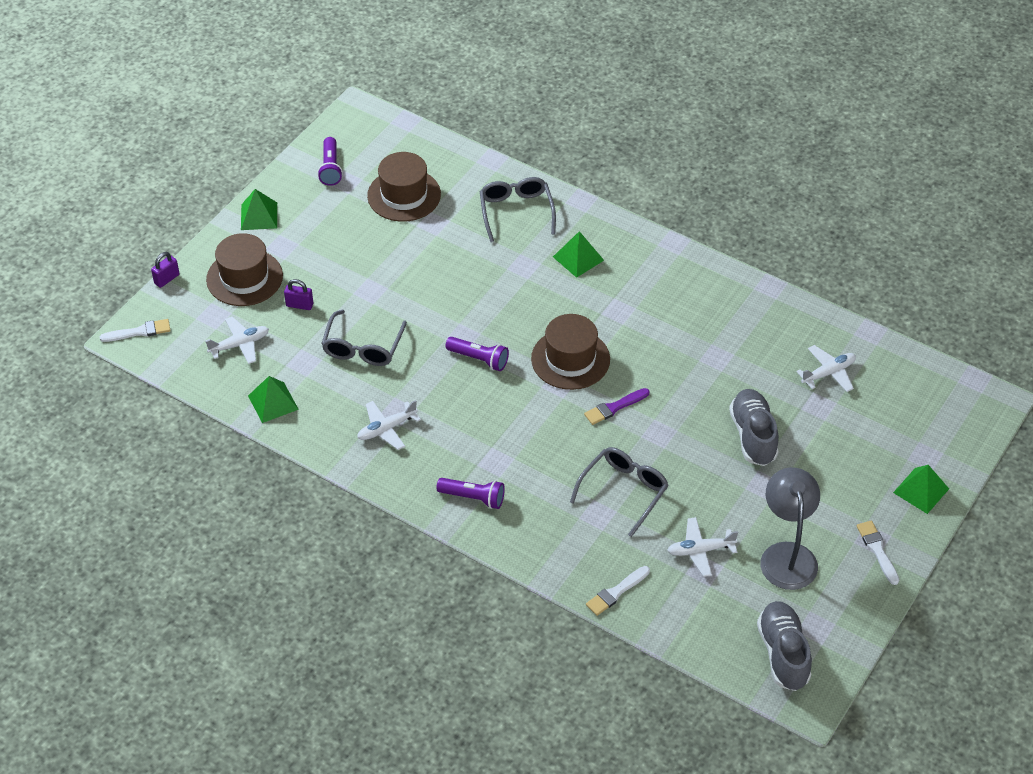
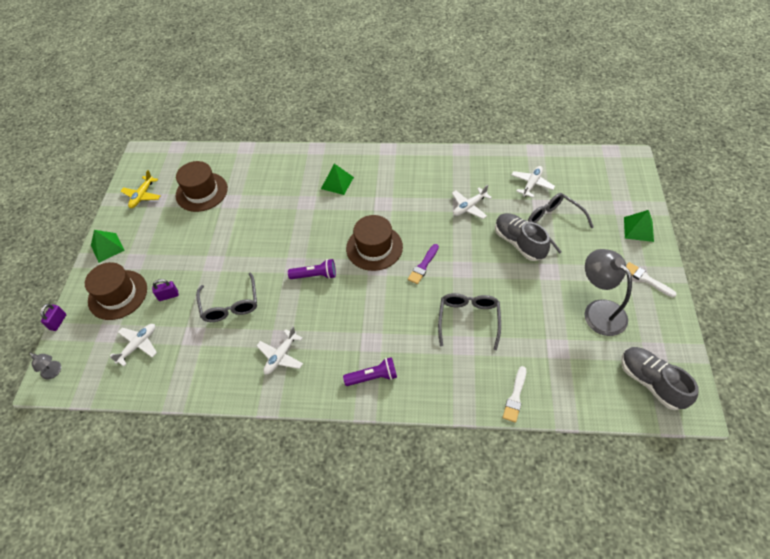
camera: 25 degrees left, 5 degrees up
white brush [99,319,171,342] -> grey lamp [29,352,61,379]
green pyramid [248,376,299,423] -> none
purple flashlight [317,137,343,186] -> yellow plane [121,170,161,208]
grey glasses [480,177,556,242] -> grey glasses moved to [528,193,594,254]
white plane [667,517,738,577] -> white plane moved to [452,185,492,219]

